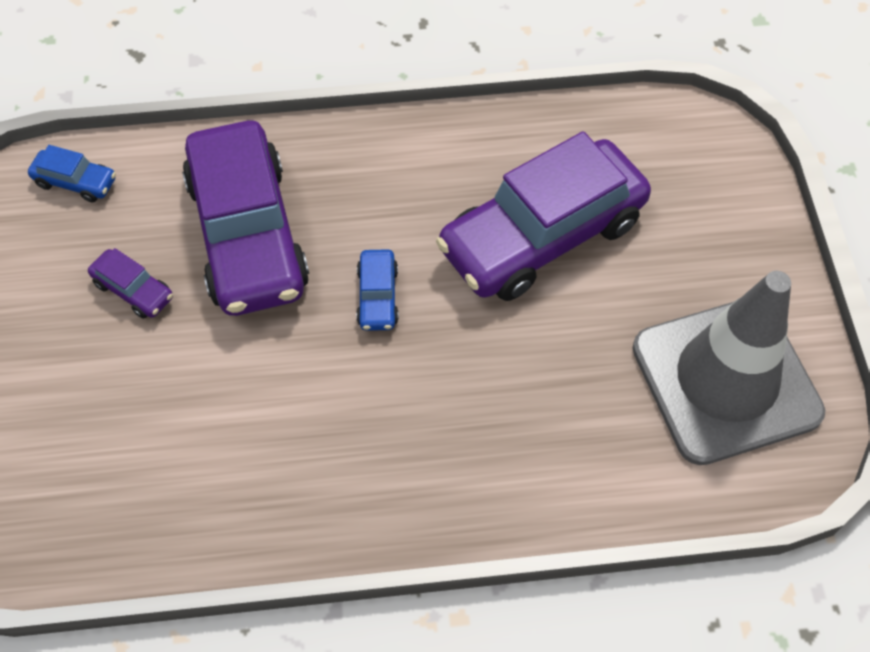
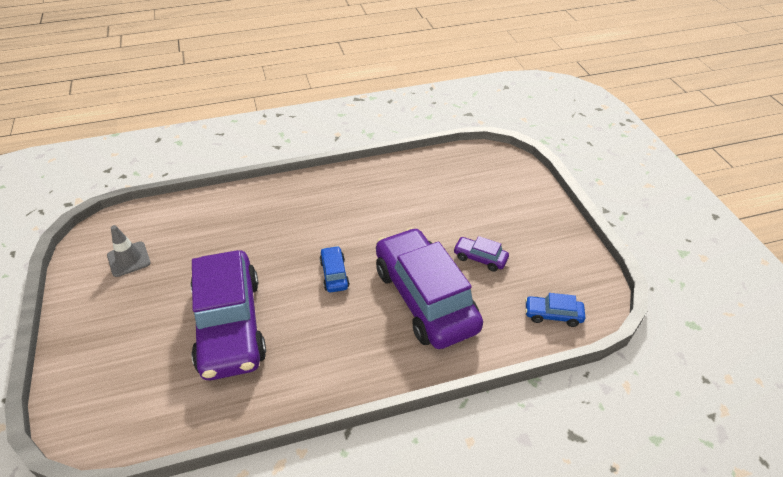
camera: 170 degrees right, 15 degrees down
purple car [436,131,651,301] -> purple car turned 120 degrees clockwise [190,250,266,380]
grey traffic cone [633,271,825,465] -> grey traffic cone [107,225,151,277], size x0.42

